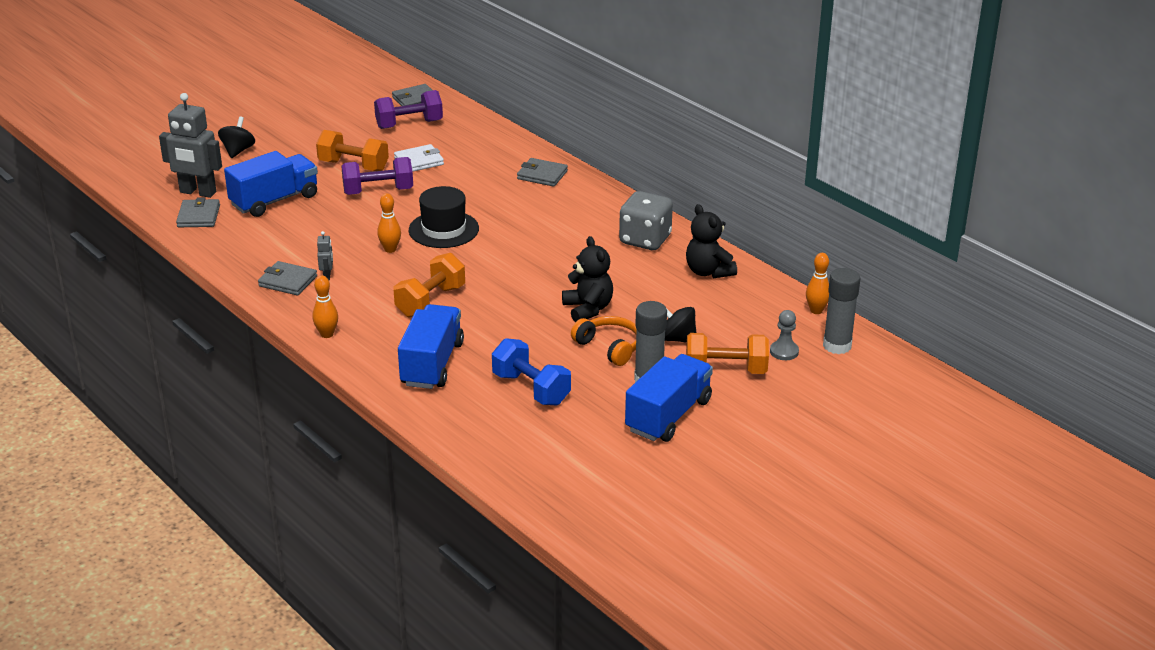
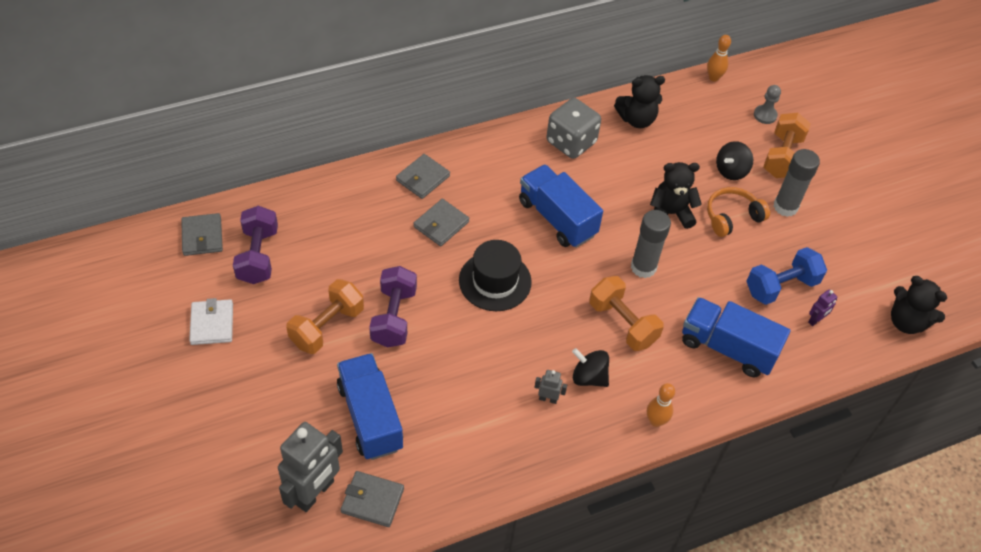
camera: 75 degrees left, 20 degrees up
black spinning top [218,116,255,158] -> black spinning top moved to [572,348,609,387]
grey wallet [258,261,317,295] -> grey wallet moved to [414,199,469,246]
orange bowling pin [377,193,401,253] -> none
white wallet [394,144,444,172] -> white wallet moved to [189,298,233,345]
blue truck [625,354,713,442] -> blue truck moved to [519,164,603,248]
grey glue stick [823,268,860,354] -> grey glue stick moved to [631,210,671,278]
none -> purple robot [808,290,837,326]
none -> black teddy bear [891,276,947,334]

